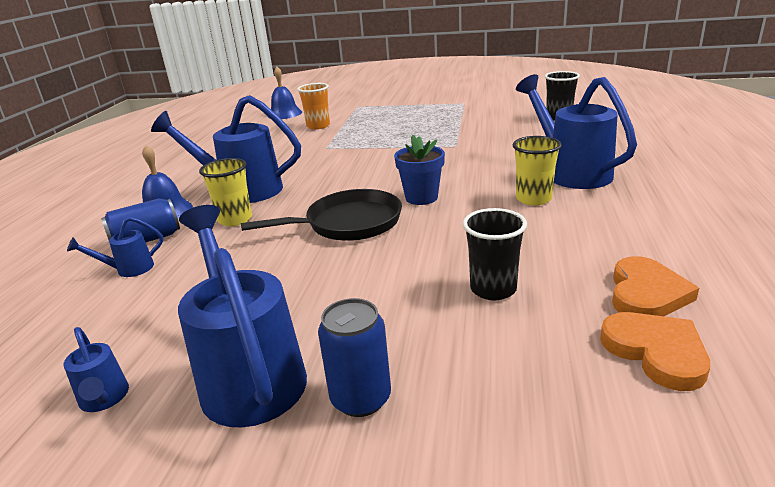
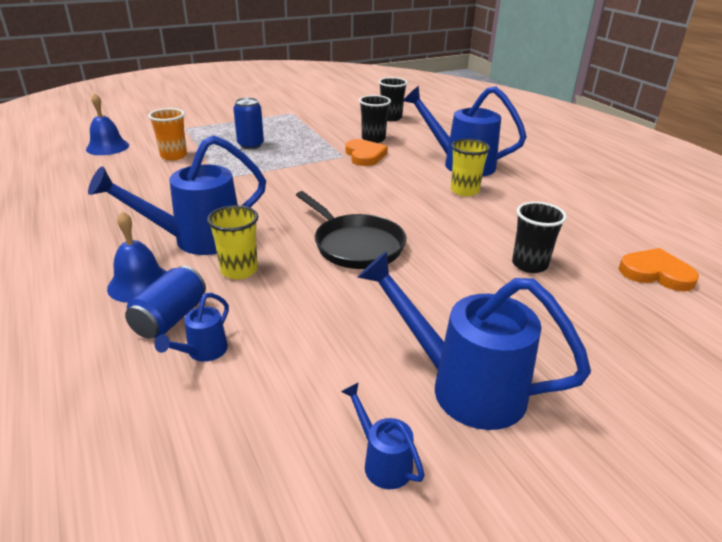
camera: 40 degrees left, 5 degrees up
blue watering can [63,327,129,412] -> blue watering can turned 150 degrees counterclockwise [341,382,425,489]
black pan [241,189,402,241] -> black pan turned 105 degrees clockwise [296,191,406,269]
blue can [318,298,391,417] -> blue can moved to [233,98,264,149]
blue flower pot [394,134,445,205] -> none
orange heart [612,256,699,316] -> orange heart moved to [346,139,388,166]
none -> black cup [359,95,391,143]

